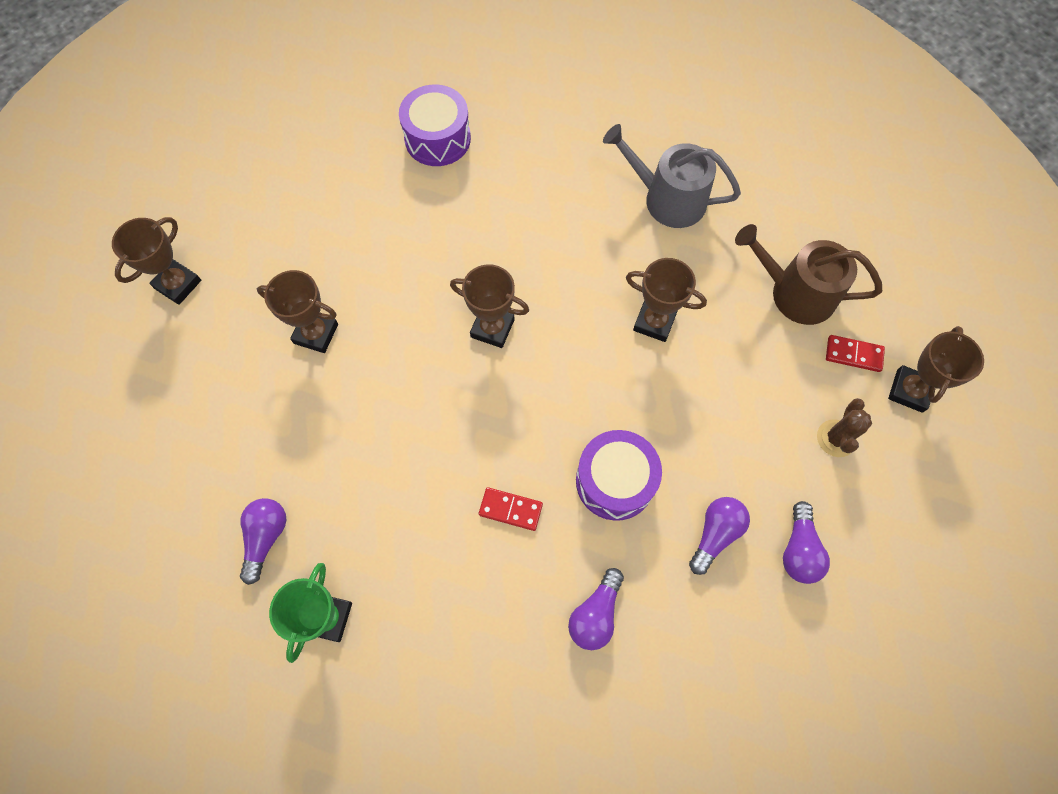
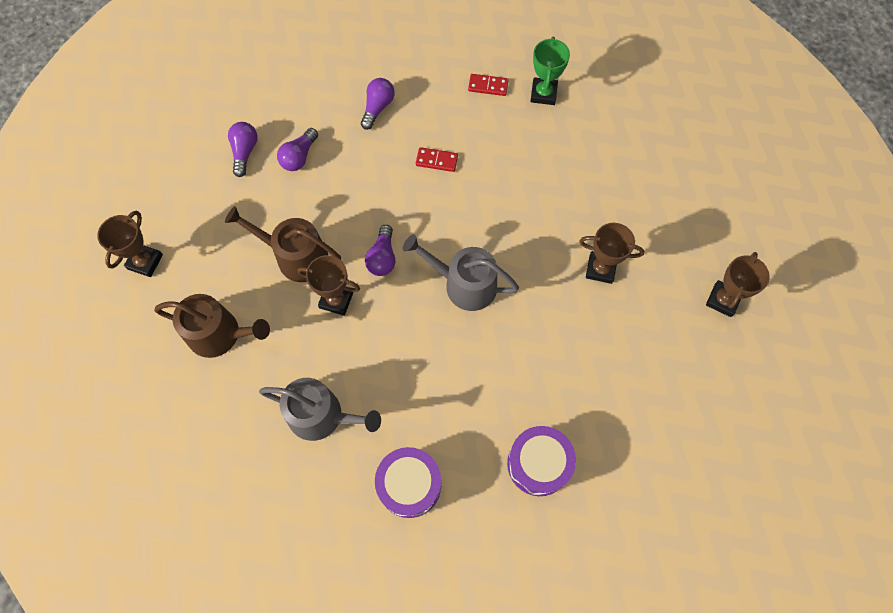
camera: 175 degrees right, 0 degrees up
purple light bulb [240,498,286,585] -> purple light bulb moved to [365,225,395,276]
brown trophy [450,264,529,348] -> grey watering can [403,234,519,311]
purple drum [576,430,662,521] -> purple drum moved to [375,447,441,518]
brown cactus [817,398,872,457] -> none
red domino [826,335,885,372] -> red domino moved to [468,74,508,96]
none -> brown watering can [225,206,341,282]

